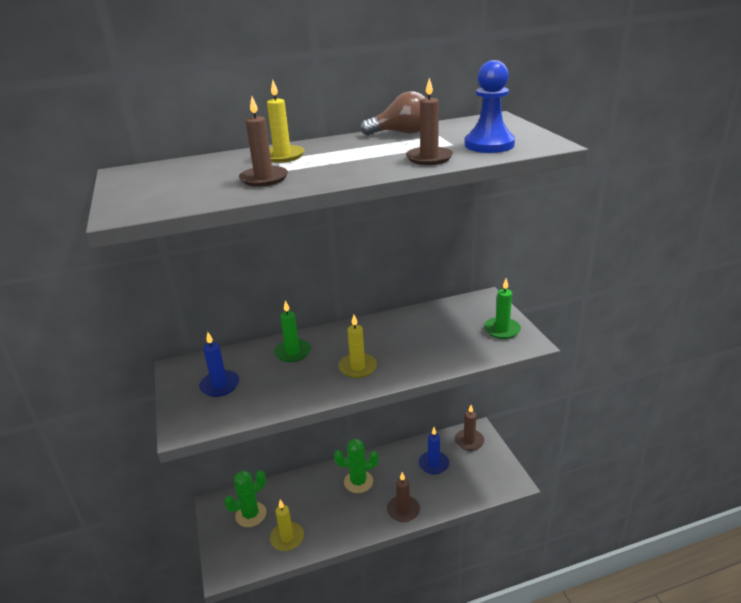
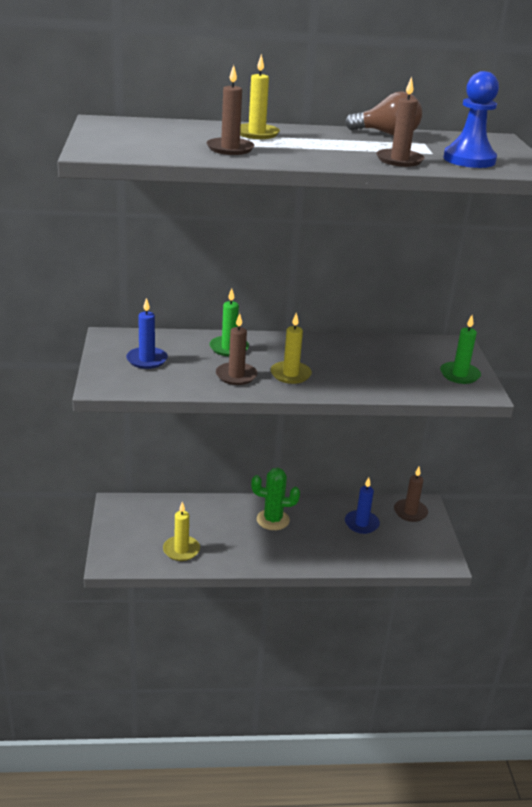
camera: 10 degrees right, 0 degrees up
green cactus [224,470,266,527] -> none
brown candle [387,472,420,522] -> brown candle moved to [216,313,257,385]

